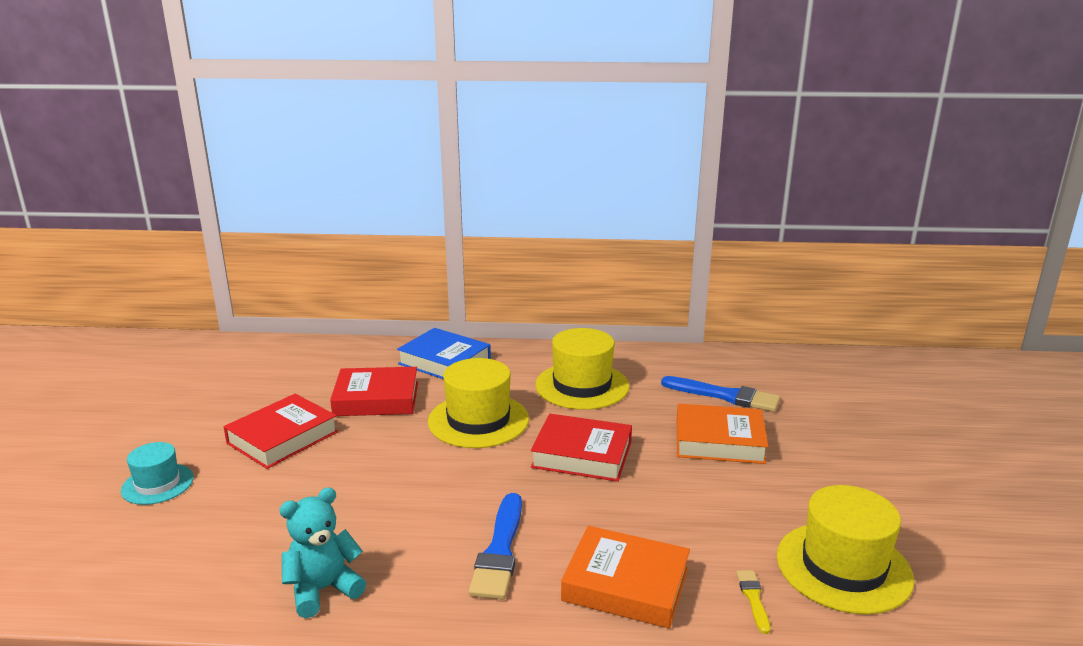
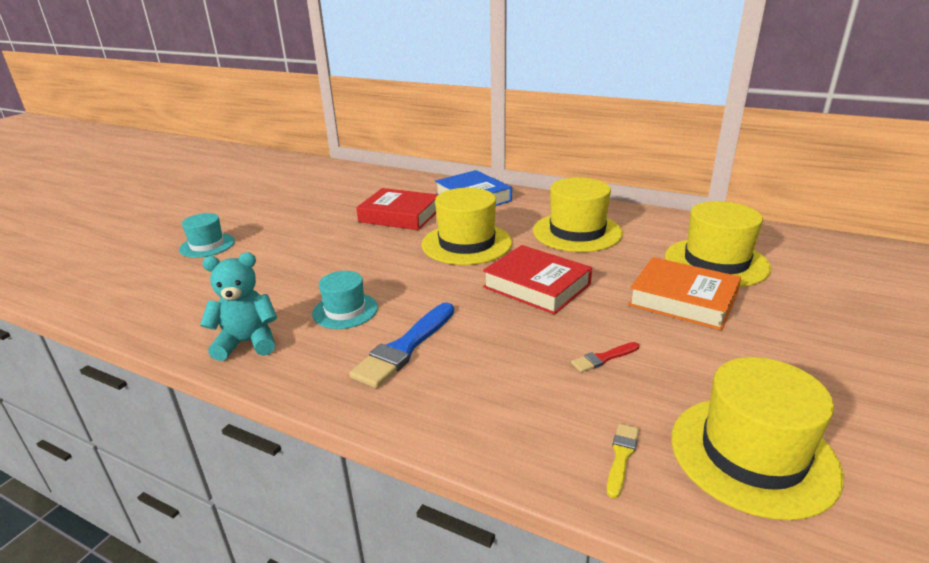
camera: 25 degrees right, 5 degrees up
red book [223,394,338,469] -> none
orange book [561,526,690,629] -> none
blue brush [661,376,781,412] -> yellow hat [665,201,771,287]
none -> turquoise hat [312,271,378,329]
none -> red brush [571,342,639,372]

